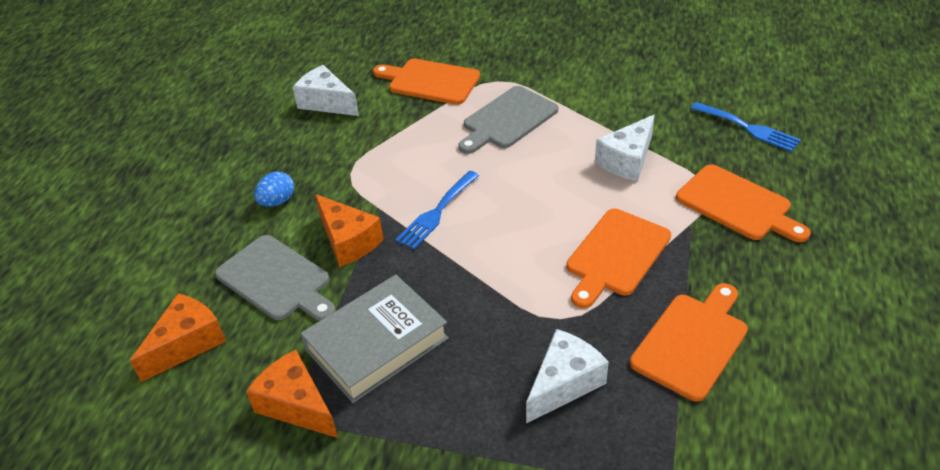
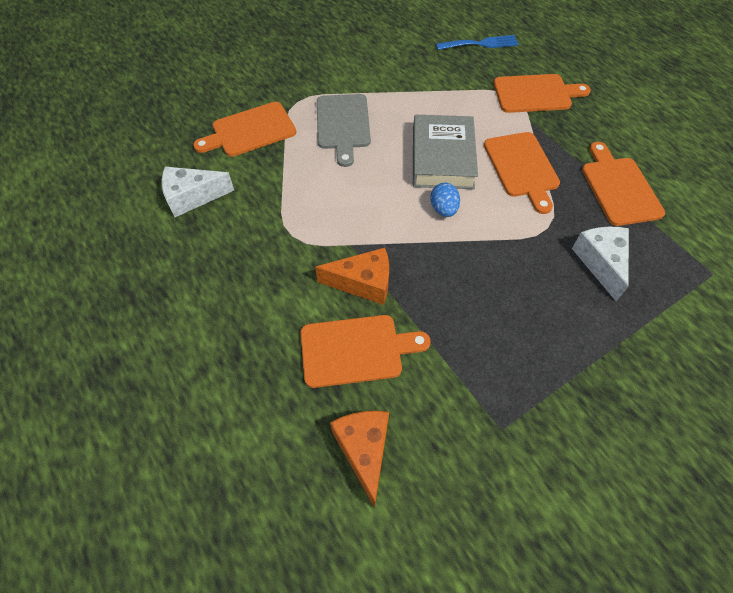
camera: 50 degrees left, 15 degrees up
grey cutting board [215,235,336,321] -> orange cutting board [301,315,430,388]
orange cheese [246,350,338,438] -> none
blue egg [254,172,294,207] -> blue egg moved to [430,183,460,217]
grey book [300,275,449,403] -> grey book moved to [413,115,478,189]
blue fork [396,171,479,249] -> none
white cheese [595,115,655,181] -> none

